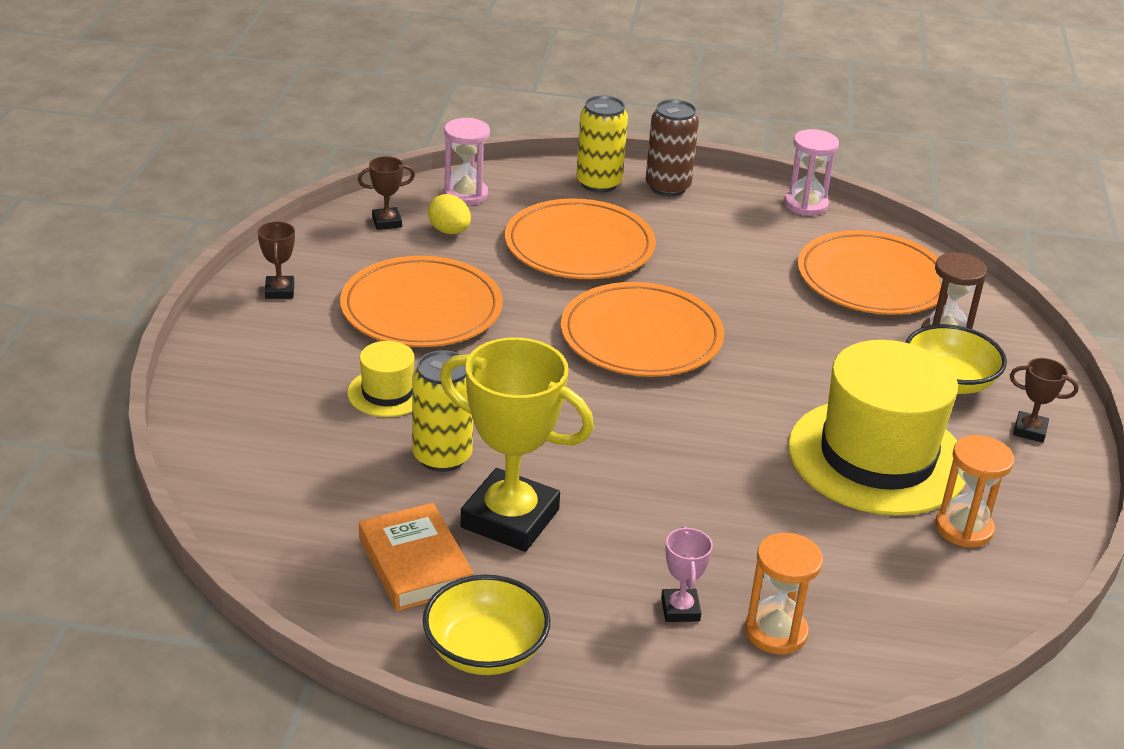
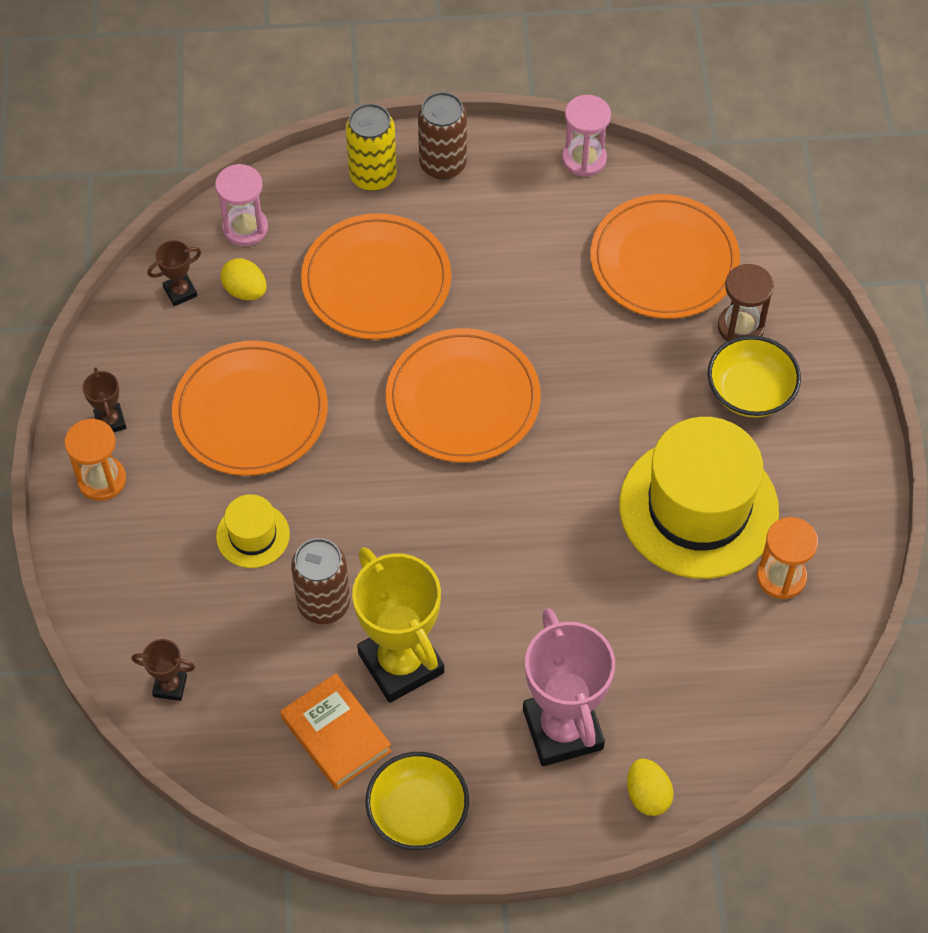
camera: 10 degrees left, 25 degrees up
yellow can [412,350,473,472] -> brown can [291,538,350,624]
yellow trophy [440,337,594,552] -> yellow trophy turned 45 degrees clockwise [352,547,444,703]
pink trophy [661,526,713,622] -> pink trophy [523,608,615,766], size x2.24
orange hourglass [745,533,823,654] -> orange hourglass moved to [65,419,126,501]
brown trophy [1010,358,1078,443] -> brown trophy moved to [131,639,195,701]
none -> yellow egg [627,758,674,816]

